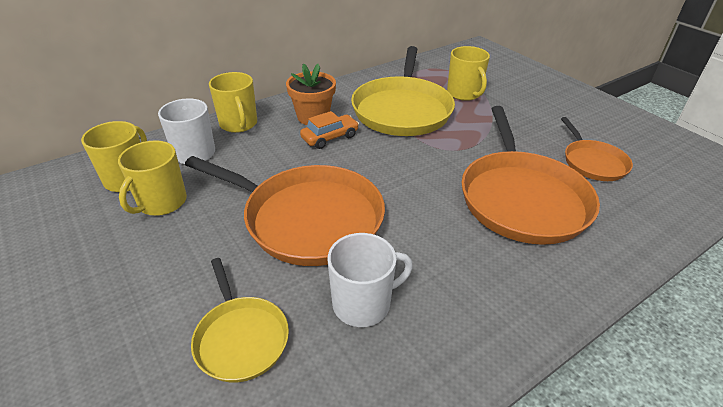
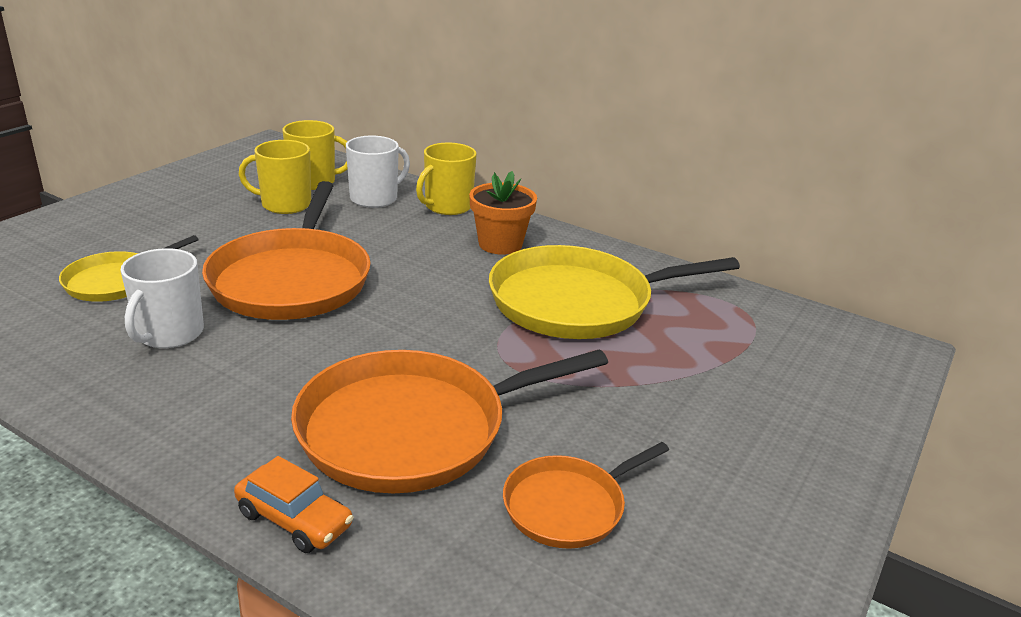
camera: 65 degrees right, 10 degrees down
orange car [300,111,359,149] -> orange car moved to [234,456,354,553]
white mug [328,233,413,327] -> white mug turned 60 degrees clockwise [121,248,204,348]
yellow mug [447,46,490,101] -> none

